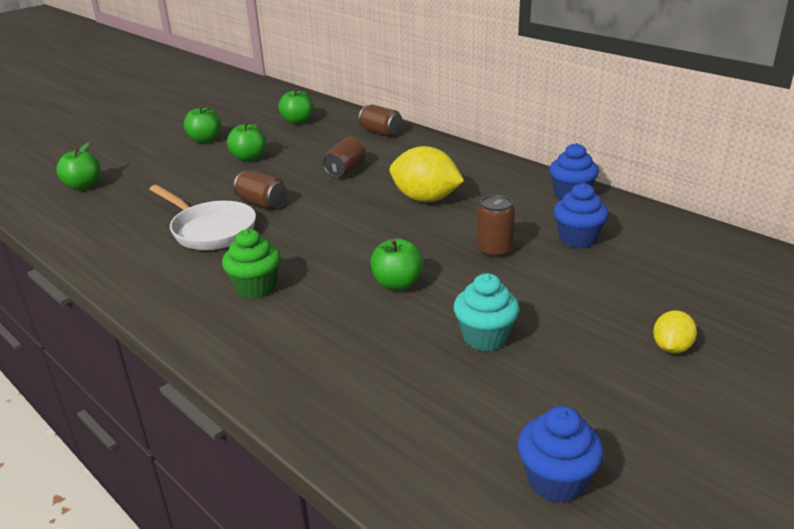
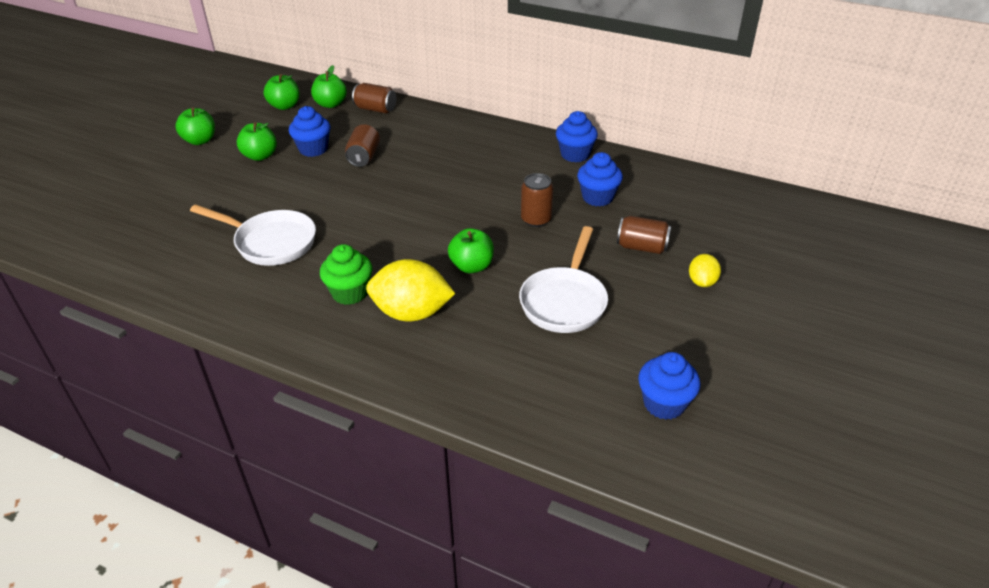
camera: 20 degrees left, 10 degrees up
green apple [56,142,100,190] -> green apple moved to [311,65,347,108]
brown can [233,170,287,210] -> brown can moved to [617,216,671,254]
yellow lemon [390,146,464,202] -> yellow lemon moved to [366,259,456,321]
turquoise cupcake [453,273,520,351] -> white pan [519,226,608,333]
none -> blue cupcake [289,106,331,157]

